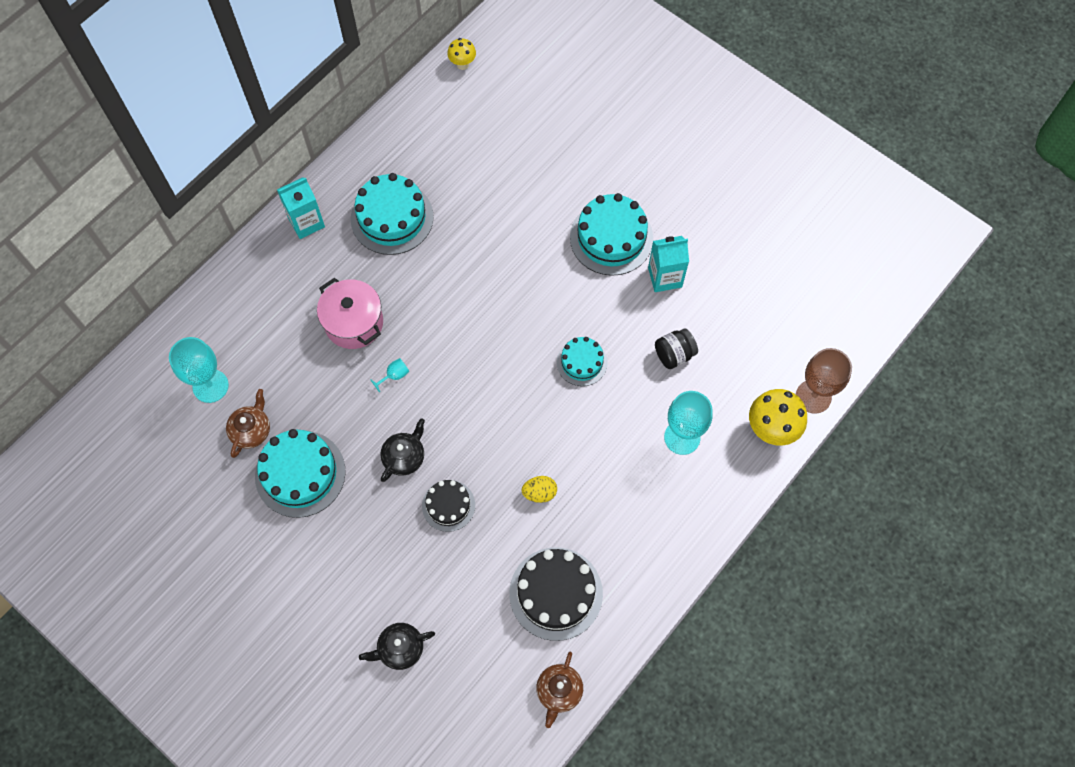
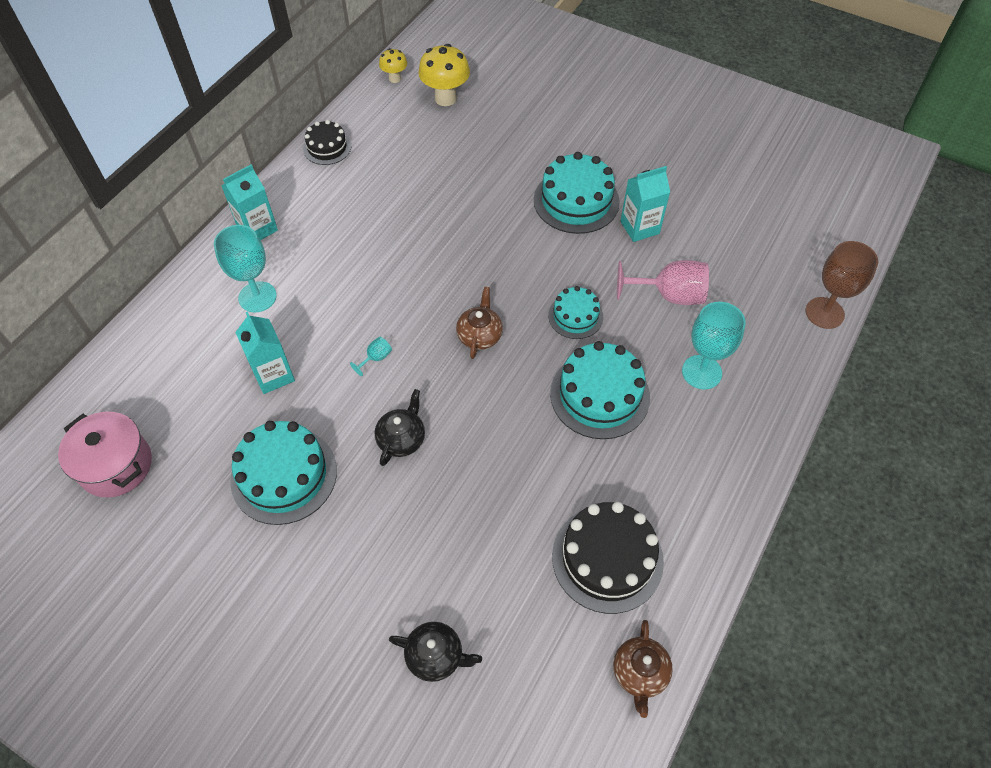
camera: 10 degrees left, 10 degrees down
turquoise goblet [169,337,229,403] -> turquoise goblet moved to [214,225,277,312]
brown teapot [226,389,270,458] -> brown teapot moved to [456,287,503,359]
pink pot [317,278,383,349] -> pink pot moved to [58,412,152,497]
turquoise cake [351,173,434,255] -> turquoise cake moved to [550,341,650,439]
black teapot [359,623,435,670] -> black teapot turned 135 degrees counterclockwise [389,622,482,682]
black cake [422,480,475,532] -> black cake moved to [303,120,351,165]
yellow egg [522,476,557,503] -> none
black jar [655,328,698,369] -> pink goblet [617,260,709,305]
yellow mushroom [749,389,807,446] -> yellow mushroom moved to [418,44,470,106]
none -> turquoise carton [235,312,295,394]

